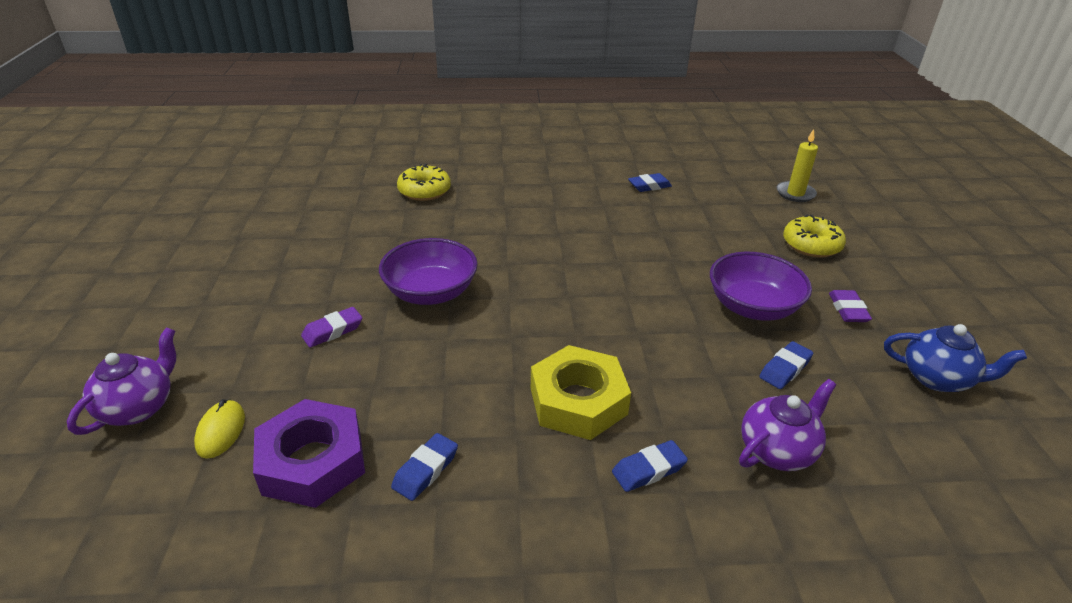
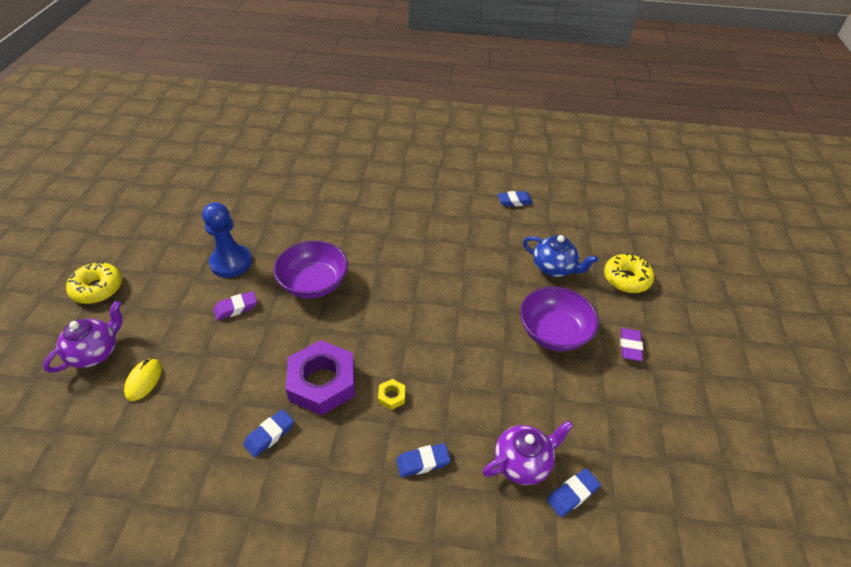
camera: 10 degrees right, 10 degrees up
purple nut [253,399,365,508] -> purple nut moved to [286,340,355,415]
yellow donut [397,164,451,201] -> yellow donut moved to [66,261,122,304]
yellow nut [531,345,631,440] -> yellow nut [378,379,405,410], size x0.41
blue eraser [759,341,813,389] -> blue eraser moved to [547,468,601,517]
yellow candle [777,129,818,202] -> none
blue teapot [884,324,1027,392] -> blue teapot moved to [523,235,598,277]
none -> blue pawn [202,202,252,278]

